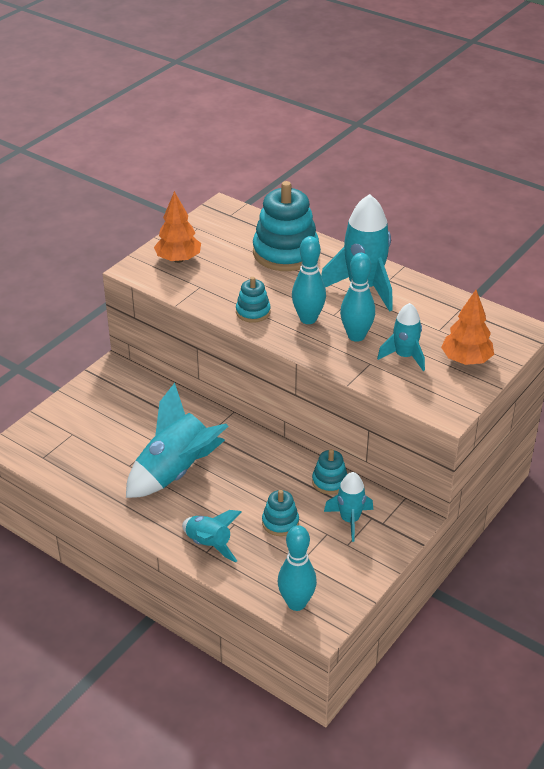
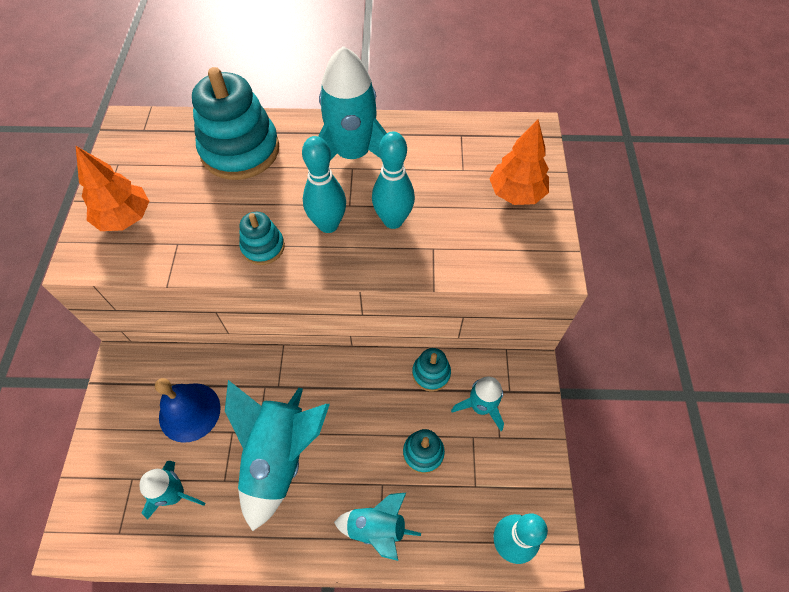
camera: 35 degrees left, 20 degrees up
turquoise rocket [377,303,425,371] -> turquoise rocket moved to [140,461,205,519]
none -> blue bell [155,378,221,443]

